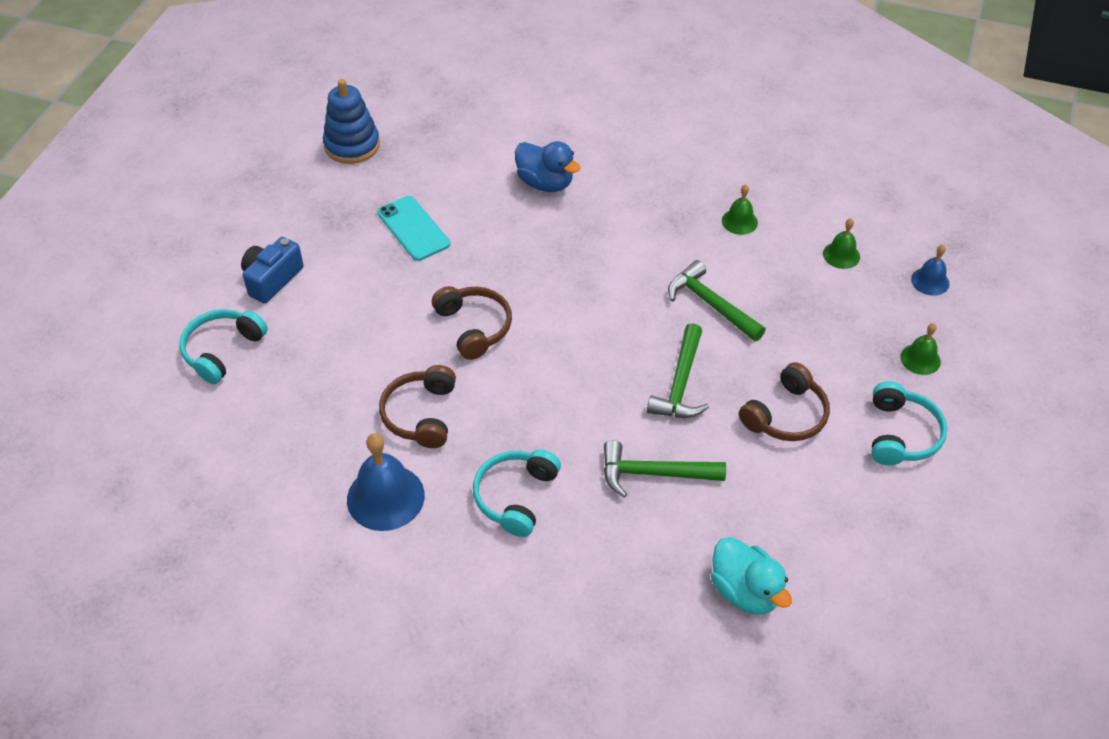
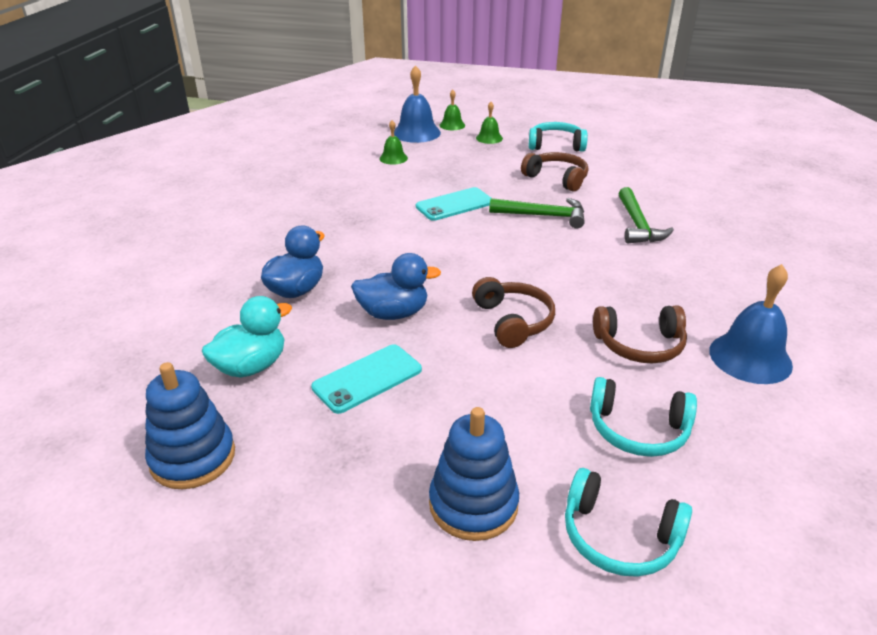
camera: 95 degrees left, 15 degrees down
blue camera [241,237,304,304] -> blue stacking toy [429,407,519,541]
brown headphones [432,286,512,360] -> brown headphones turned 105 degrees clockwise [472,277,555,348]
turquoise headphones [473,449,561,537] -> turquoise headphones moved to [590,377,697,457]
green hammer [668,260,766,341] -> turquoise phone [416,187,491,221]
turquoise duck [711,537,792,614] -> turquoise duck moved to [202,296,292,378]
green bell [722,184,758,235] -> green bell moved to [439,90,465,130]
blue bell [911,245,949,296] -> blue bell [394,65,441,143], size x1.80
none -> blue duck [351,253,441,320]

